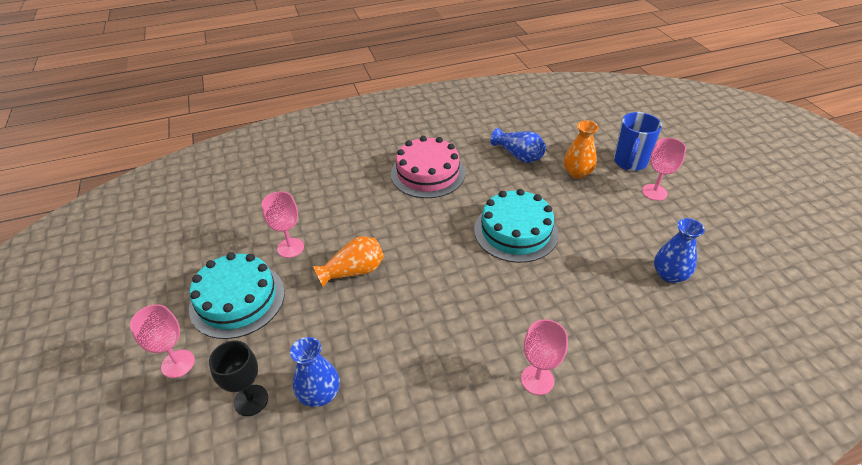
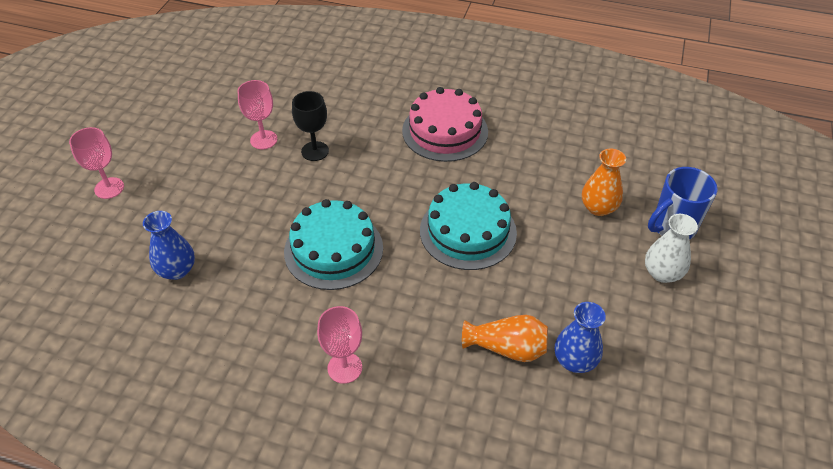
camera: 35 degrees right, 5 degrees up
turquoise cake [189,252,285,339] -> turquoise cake moved to [284,199,383,290]
black goblet [209,340,268,416] -> black goblet moved to [292,91,329,161]
orange vase [313,236,384,287] -> orange vase moved to [462,315,548,362]
blue vase [490,128,546,163] -> none
pink goblet [642,138,686,201] -> white vase [645,214,698,283]

